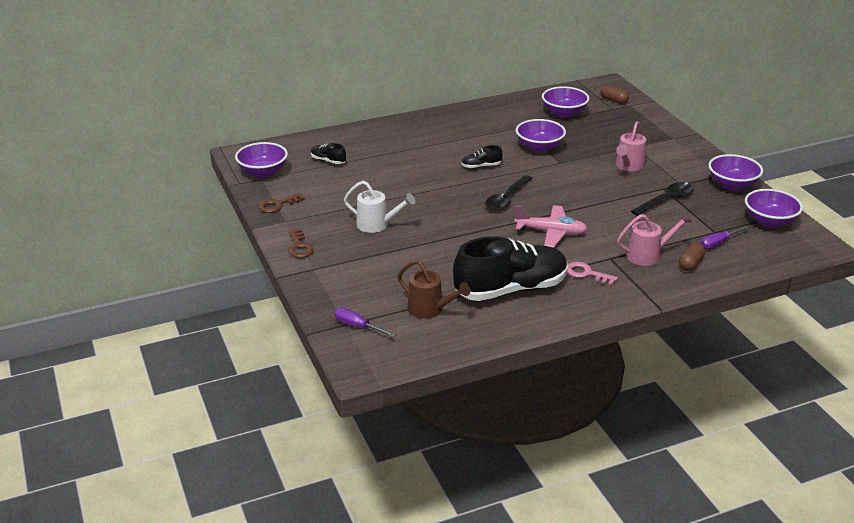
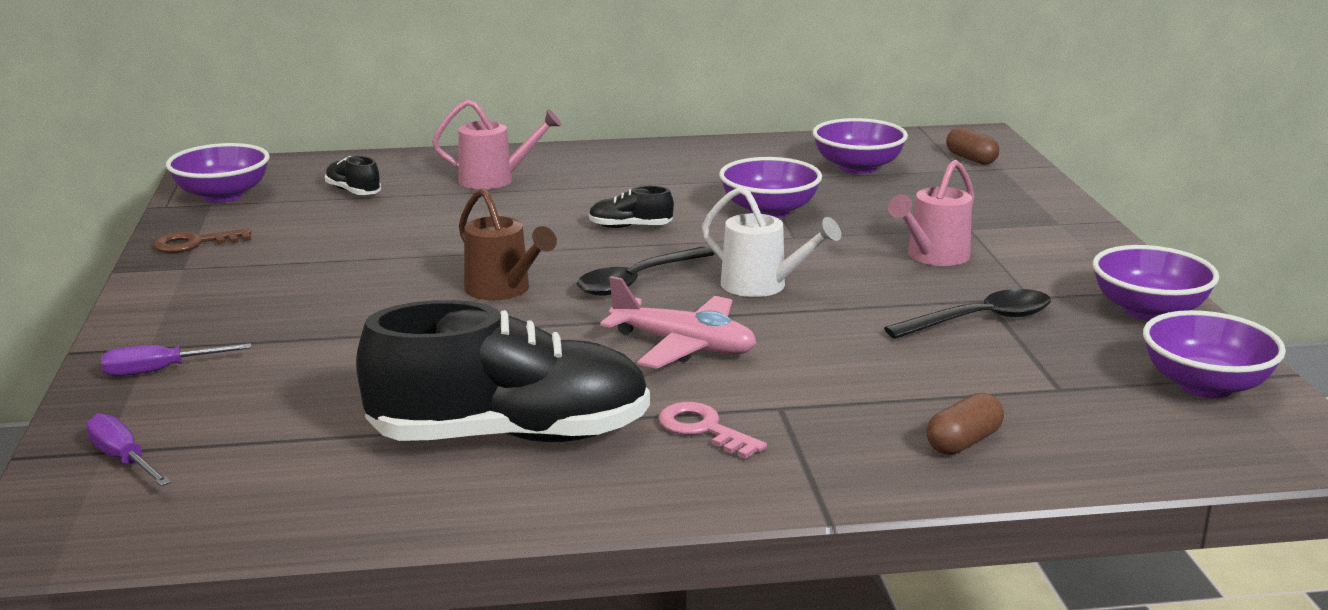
camera: 15 degrees right, 10 degrees down
brown key [288,229,314,258] -> none
white watering can [344,181,415,233] -> white watering can moved to [702,187,841,297]
brown watering can [398,260,470,319] -> brown watering can moved to [459,188,557,300]
pink watering can [617,212,692,266] -> pink watering can moved to [432,99,562,189]
purple screwdriver [701,226,749,249] -> purple screwdriver moved to [101,343,251,376]

